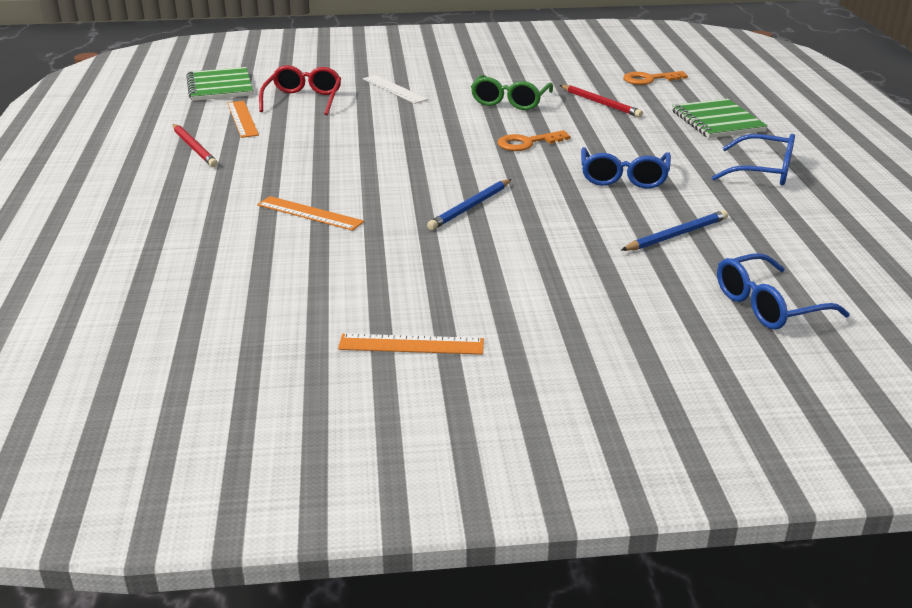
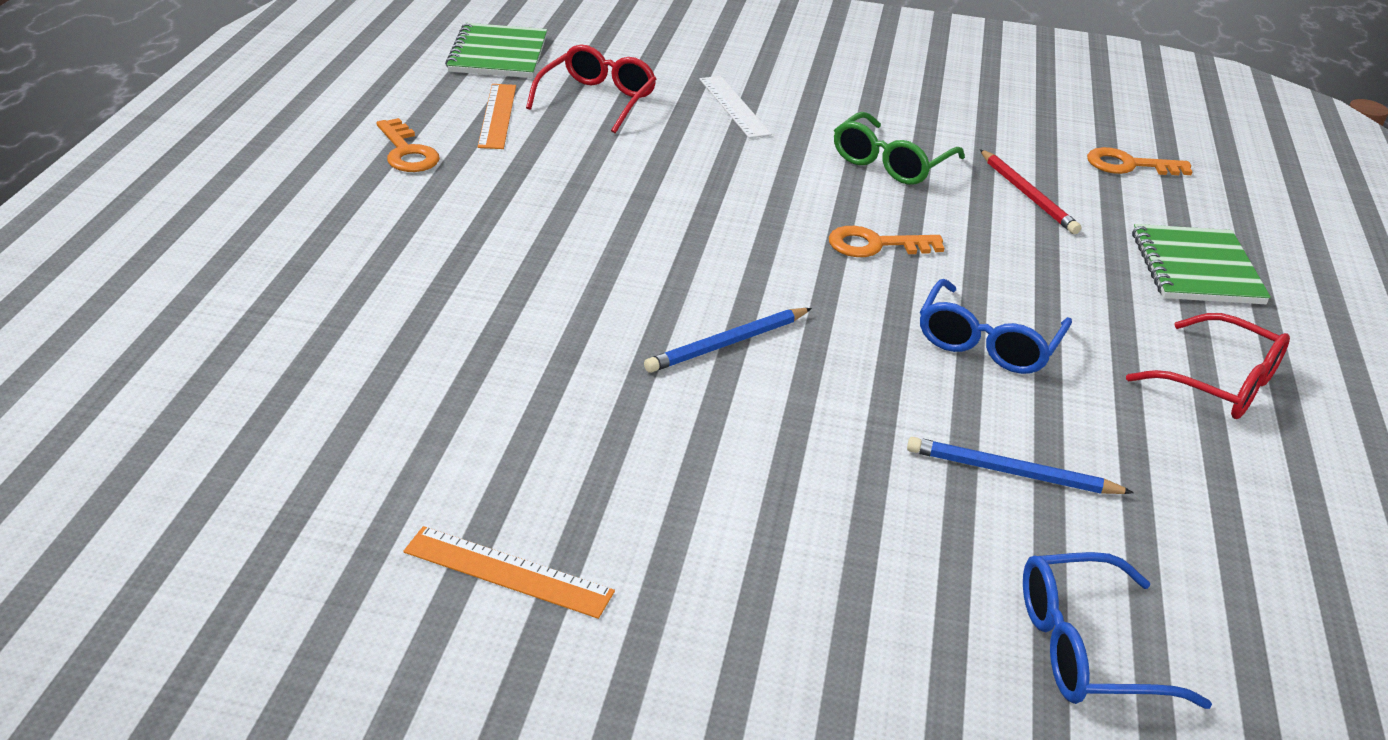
camera: 15 degrees right, 5 degrees up
red pencil [173,124,218,167] -> orange key [377,118,440,172]
orange ruler [257,196,364,231] -> none
blue pencil [621,210,728,251] -> blue pencil turned 150 degrees counterclockwise [907,437,1134,494]
blue glasses [712,134,795,186] -> red glasses [1126,313,1290,419]

